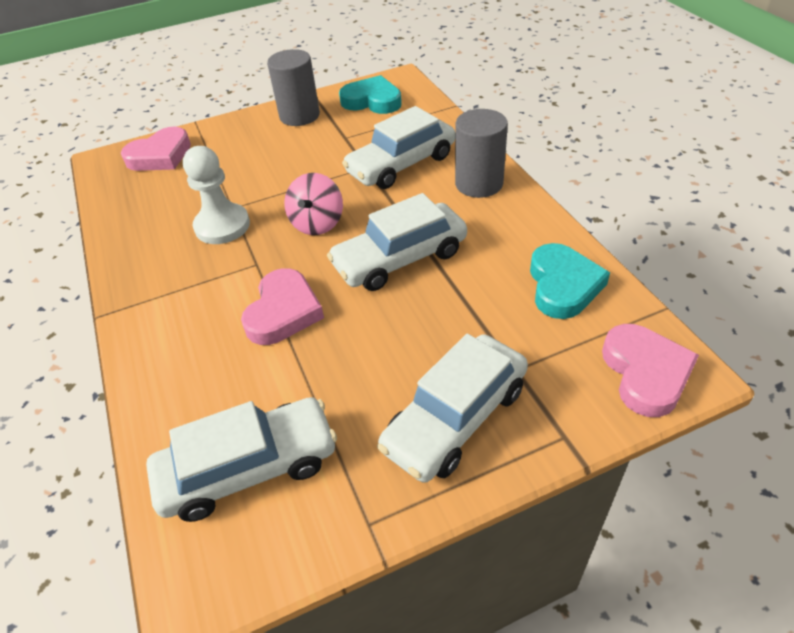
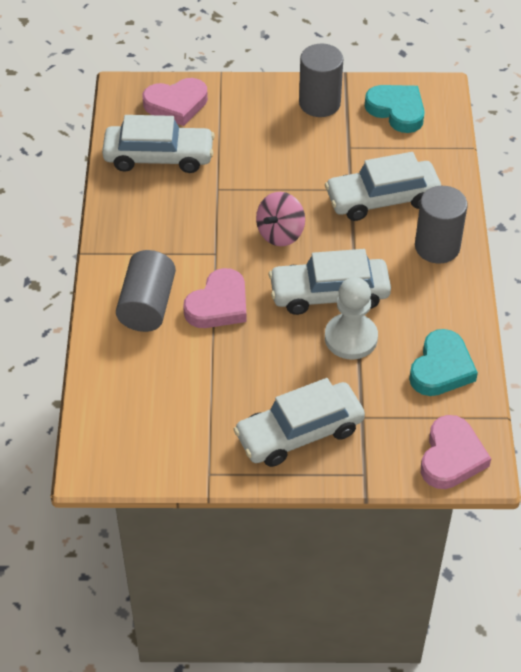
camera: 20 degrees right, 5 degrees up
white car [146,397,337,522] -> white car moved to [102,115,215,173]
white pawn [183,146,250,244] -> white pawn moved to [325,277,378,359]
none -> grey cylinder [116,250,176,332]

